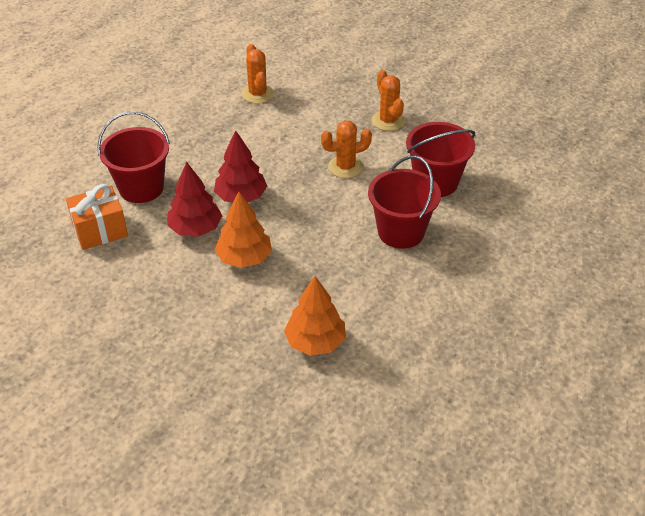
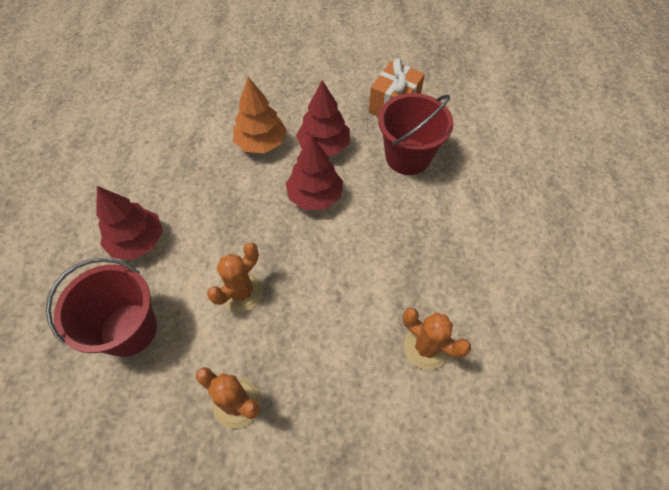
camera: 145 degrees right, 15 degrees up
orange tree [284,276,346,356] -> none
red bucket [368,156,441,249] -> red tree [96,186,163,260]

